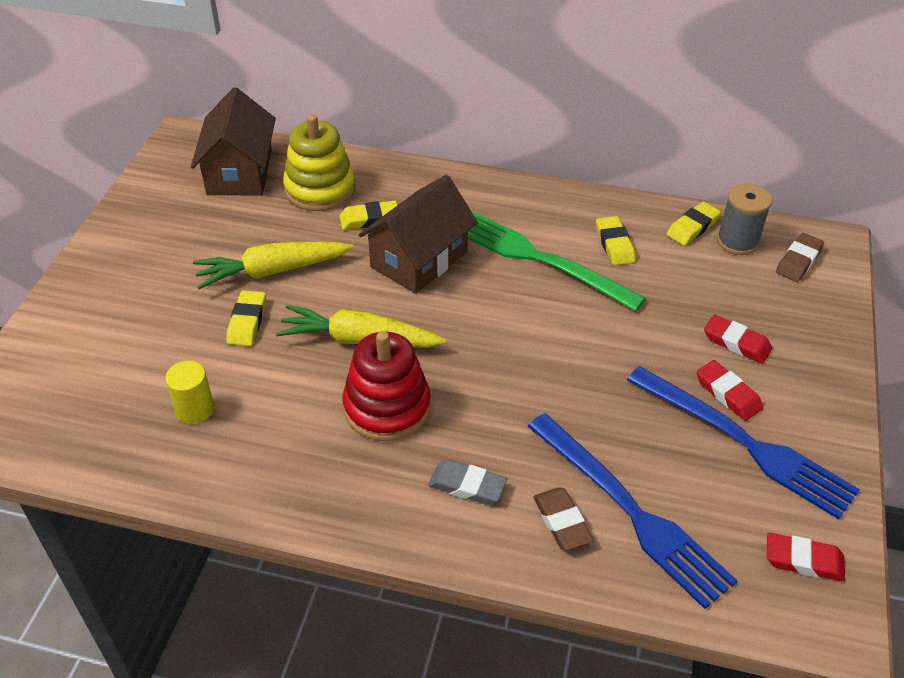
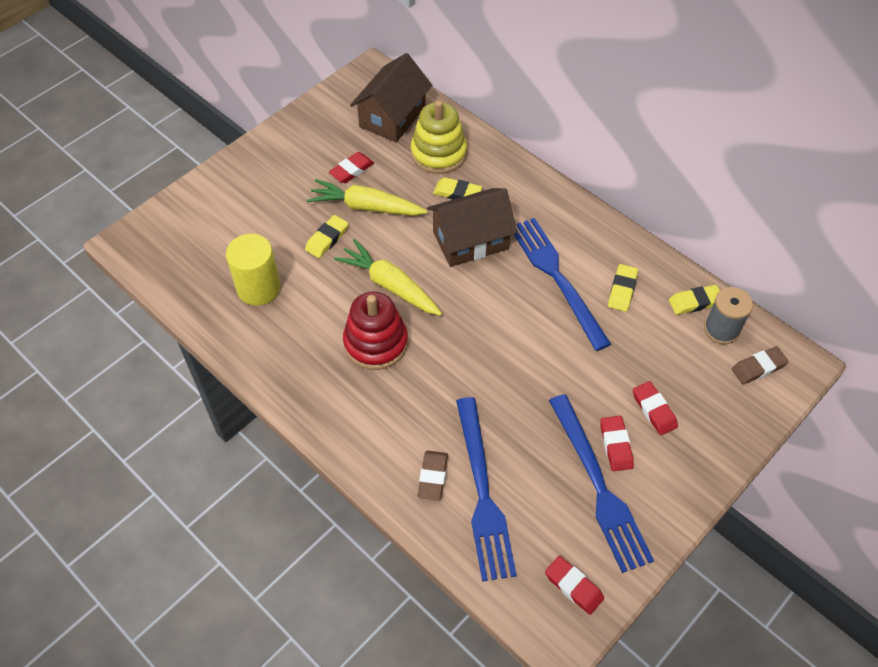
camera: 30 degrees right, 10 degrees up
yellow cylinder [165,361,214,424] -> yellow cylinder [226,234,281,306], size x1.62
grey eraser [428,460,507,505] -> none
green fork [468,211,646,311] -> blue fork [514,218,611,351]
none -> red eraser [329,152,374,183]

